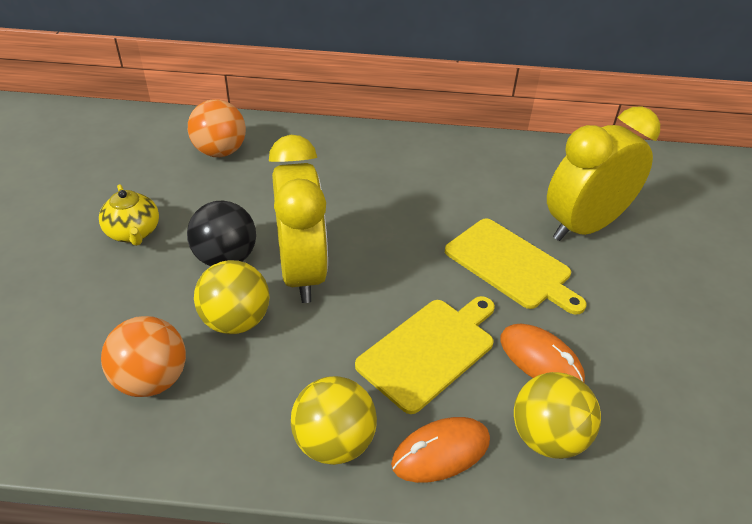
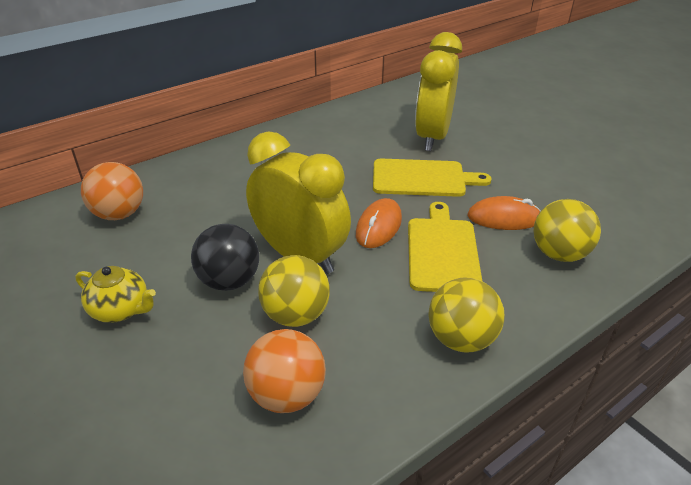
camera: 40 degrees left, 5 degrees down
orange mouse [391,417,490,483] -> orange mouse moved to [356,198,402,248]

